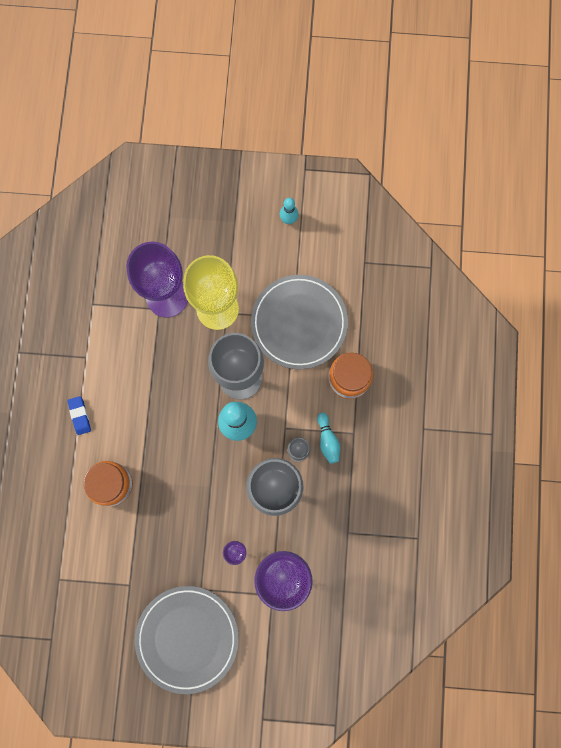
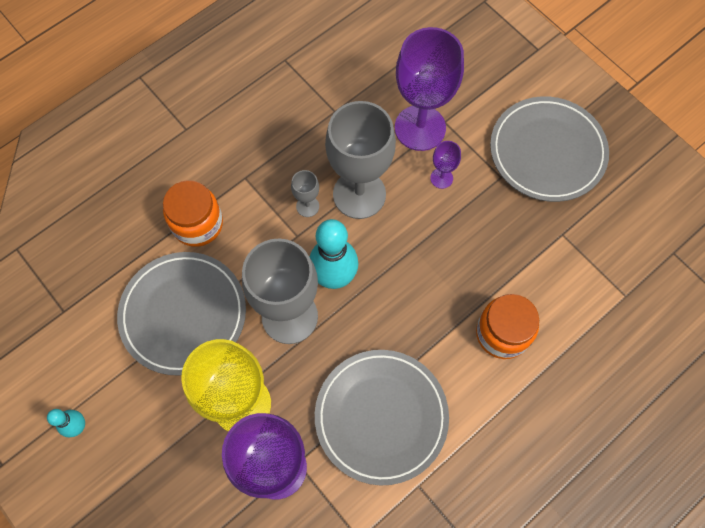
camera: 135 degrees left, 10 degrees down
blue eraser [68,396,91,435] -> none
turquoise bowling pin [317,413,340,464] -> none
none -> grey plate [315,350,449,485]

